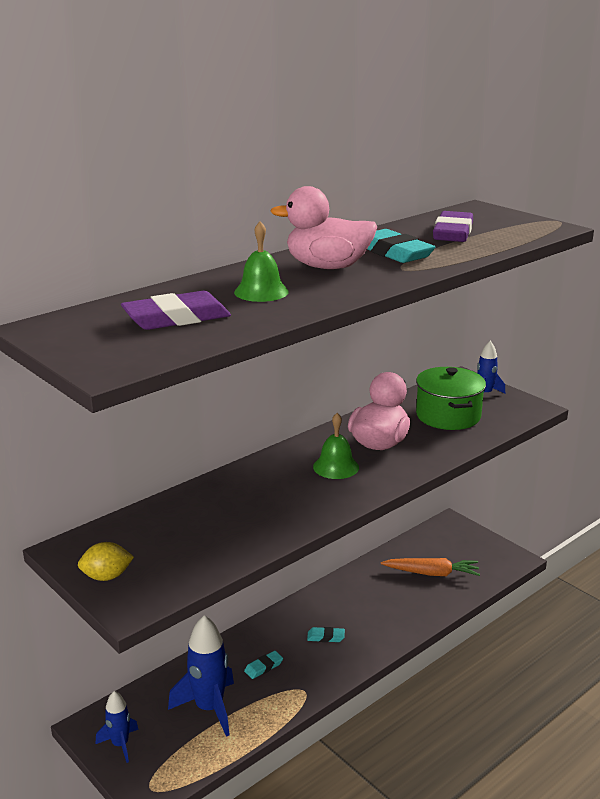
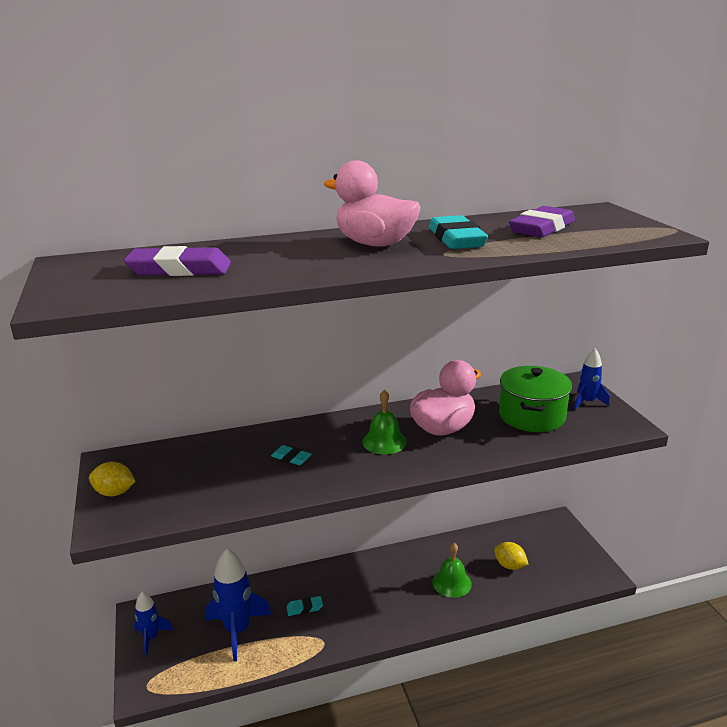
camera: 25 degrees right, 0 degrees up
green bell [234,221,289,302] -> green bell moved to [432,543,472,598]
turquoise eraser [307,627,345,642] -> turquoise eraser moved to [271,445,312,465]
orange carrot [381,558,480,576] -> yellow lemon [494,542,529,570]

